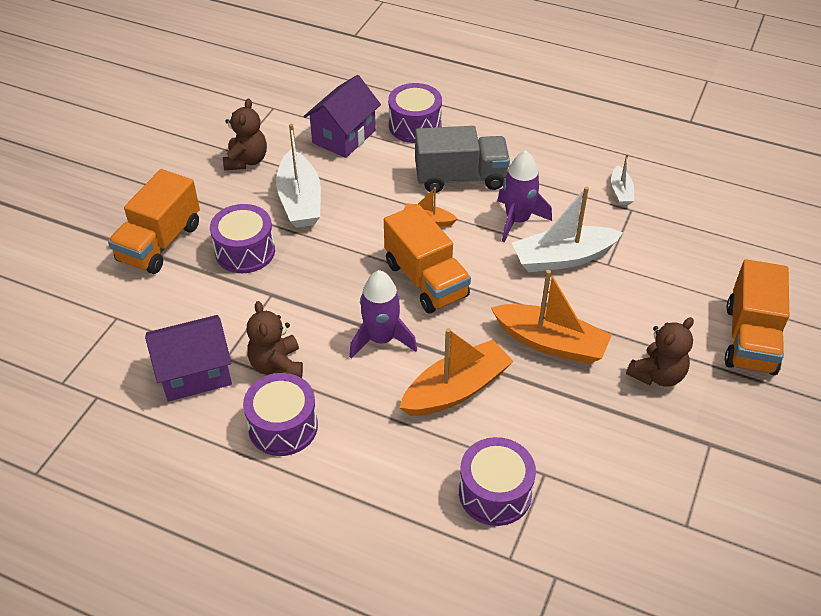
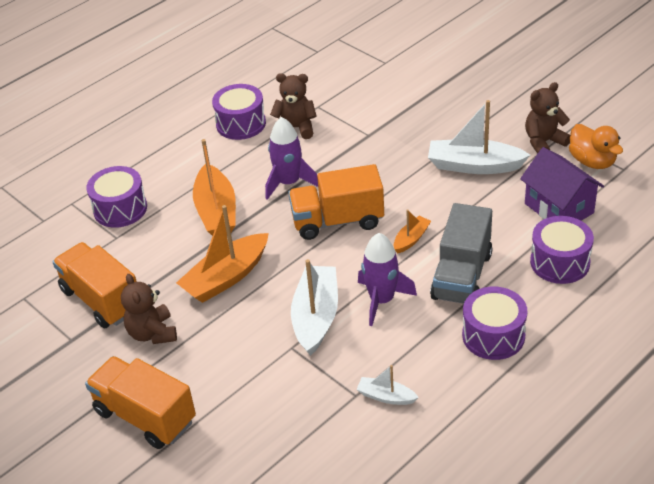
camera: 115 degrees right, 5 degrees down
orange truck [108,169,200,274] -> orange truck moved to [52,242,137,328]
purple house [145,315,232,402] -> none
purple drum [210,204,275,273] -> purple drum moved to [462,287,527,360]
brown teddy bear [223,98,267,170] -> brown teddy bear turned 120 degrees clockwise [525,82,570,154]
none -> orange duck [569,124,623,169]

